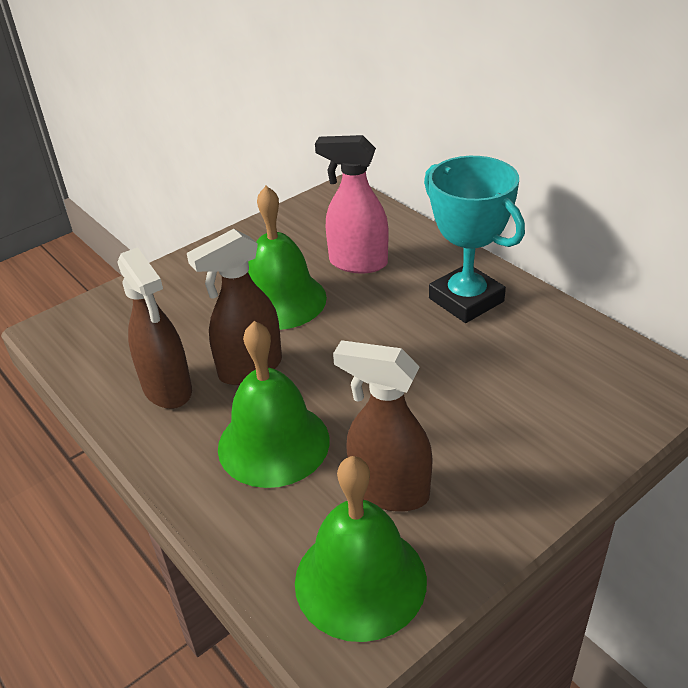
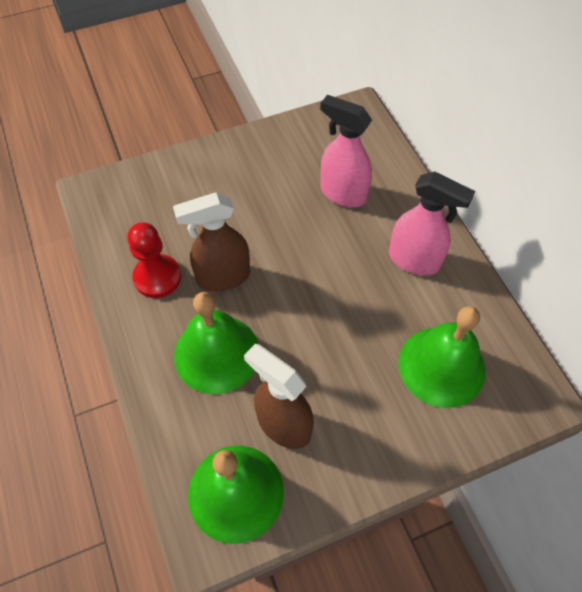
camera: 15 degrees right, 20 degrees up
brown spray bottle [117,247,192,409] -> red pawn [127,222,181,298]
green bell [248,186,327,330] -> green bell moved to [399,306,486,408]
turquoise trophy [424,156,525,323] -> pink spray bottle [389,171,475,276]

